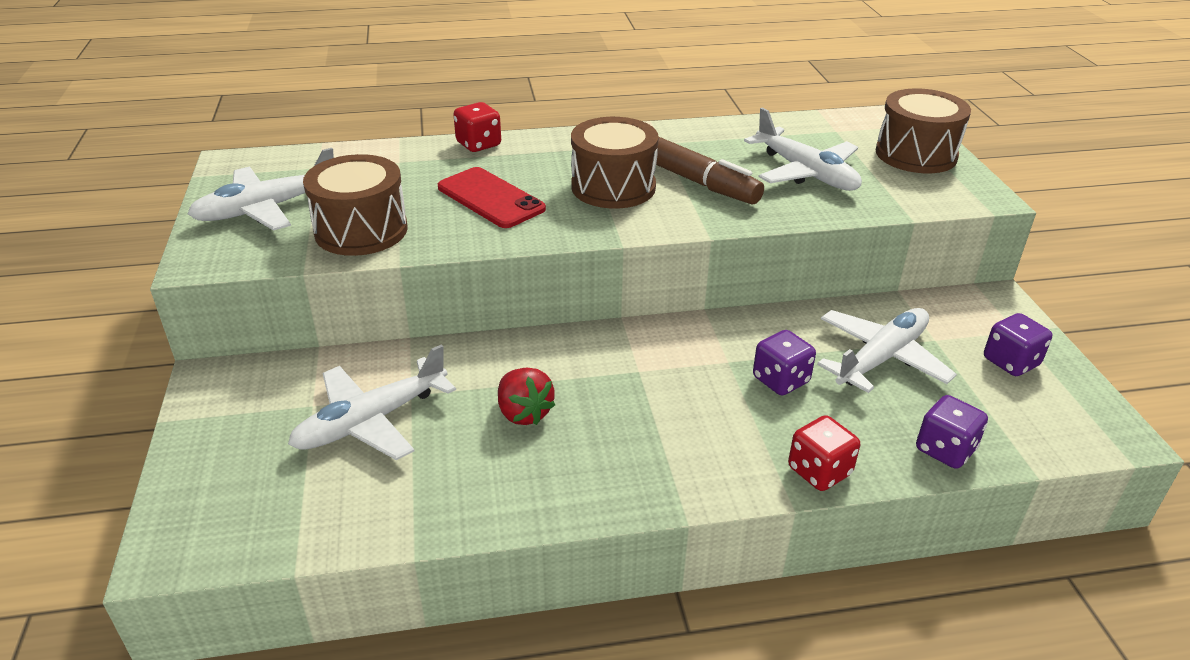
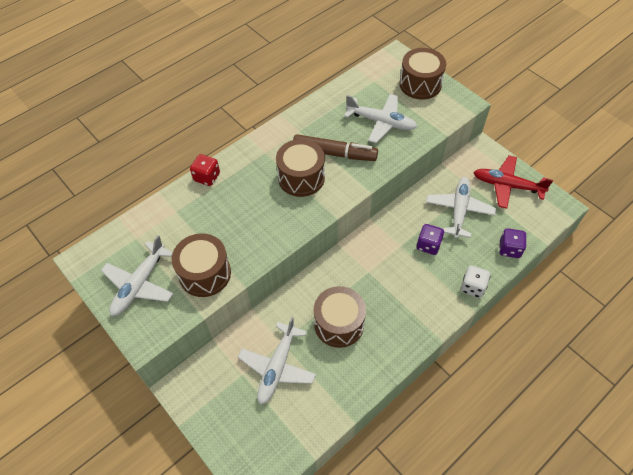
camera: 30 degrees left, 20 degrees up
red phone [438,167,546,228] -> none
red strawberry [498,368,555,425] -> brown drum [314,286,366,348]
red dice [788,415,860,491] -> white dice [461,265,490,298]
purple dice [984,313,1052,376] -> red plane [473,156,553,209]

